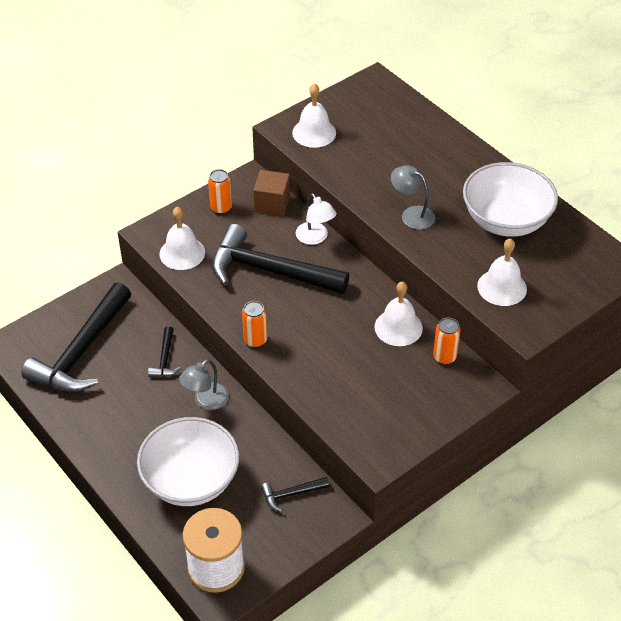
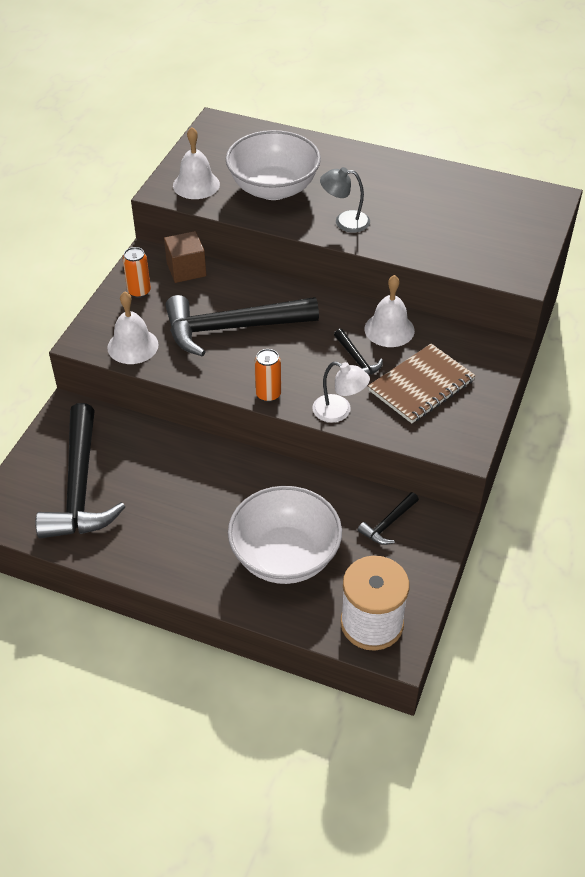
camera: 30 degrees left, 0 degrees up
black hammer [148,326,181,377] -> black hammer moved to [334,329,383,375]
grey lamp [179,359,229,410] -> none
white lamp [296,193,336,245] -> white lamp moved to [312,362,370,423]
orange can [433,317,461,365] -> none
white bowl [463,162,558,237] -> white bowl moved to [226,130,321,200]
white bell [477,238,527,306] -> none
none -> brown notebook [368,344,476,423]

